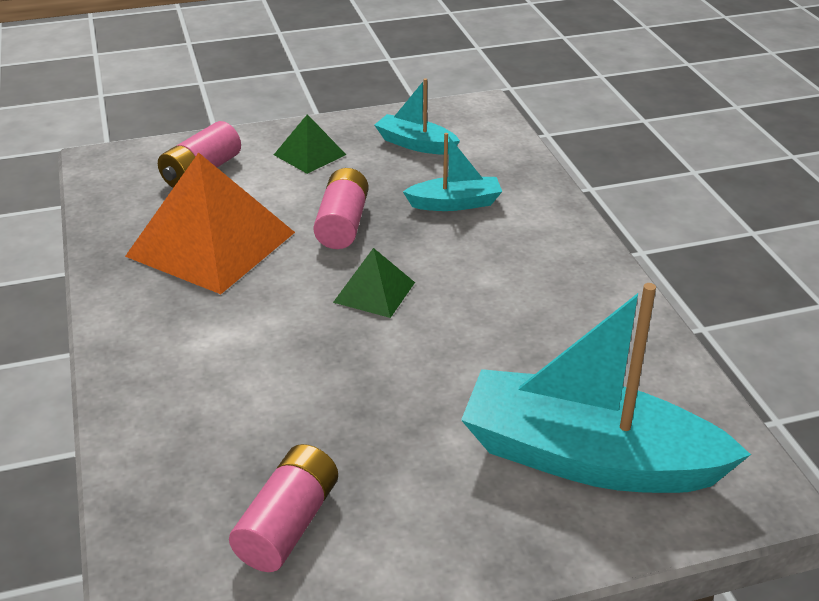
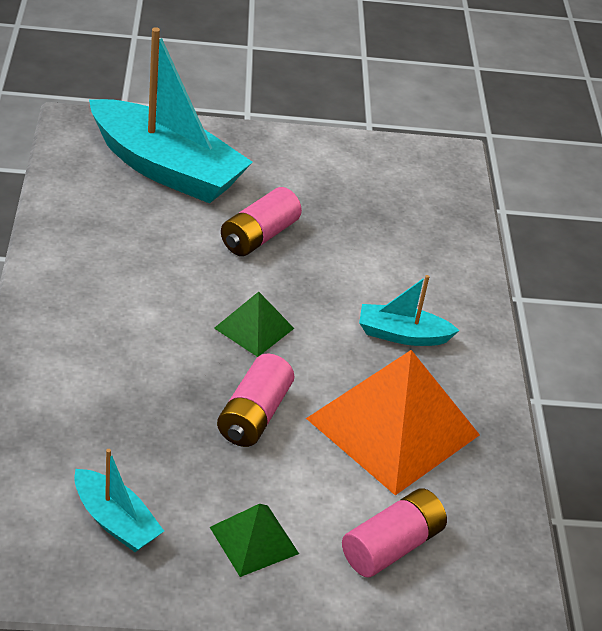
camera: 170 degrees left, 5 degrees up
pink battery [229,444,338,572] -> pink battery moved to [221,187,302,256]
turquoise boat [403,133,502,211] -> turquoise boat moved to [359,275,460,346]

